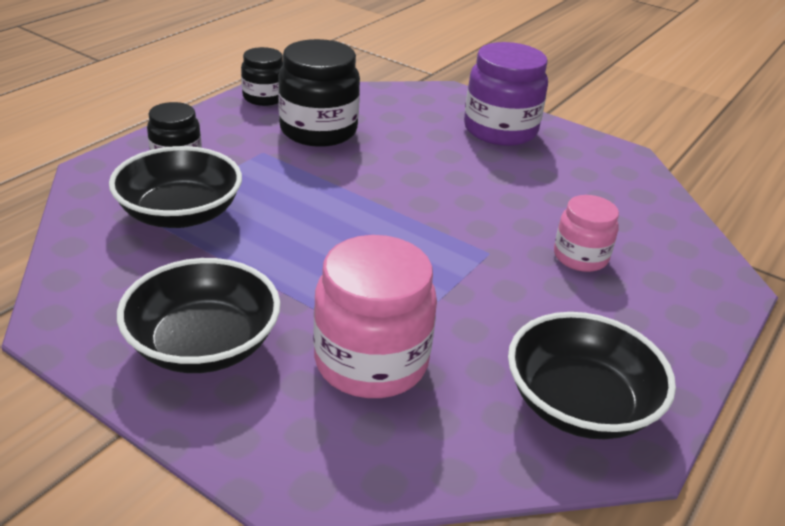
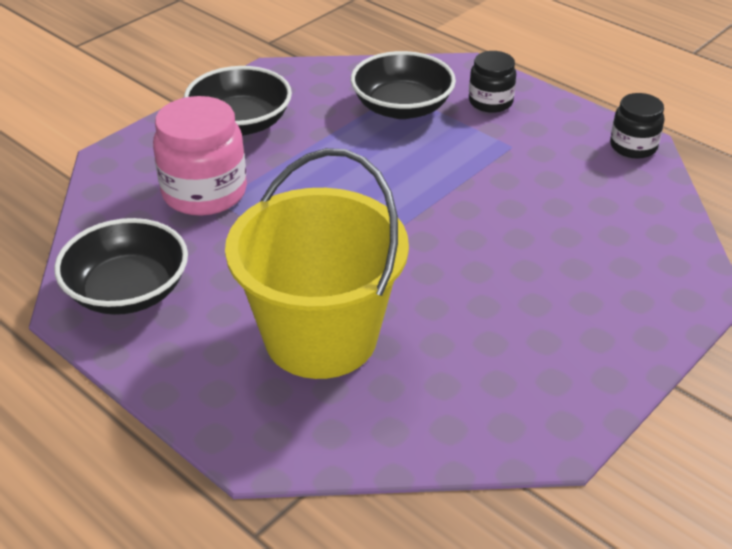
camera: 100 degrees right, 5 degrees up
black jar [278,39,360,147] -> none
purple jar [464,42,548,146] -> none
pink jar [554,195,619,272] -> yellow bucket [225,148,409,379]

